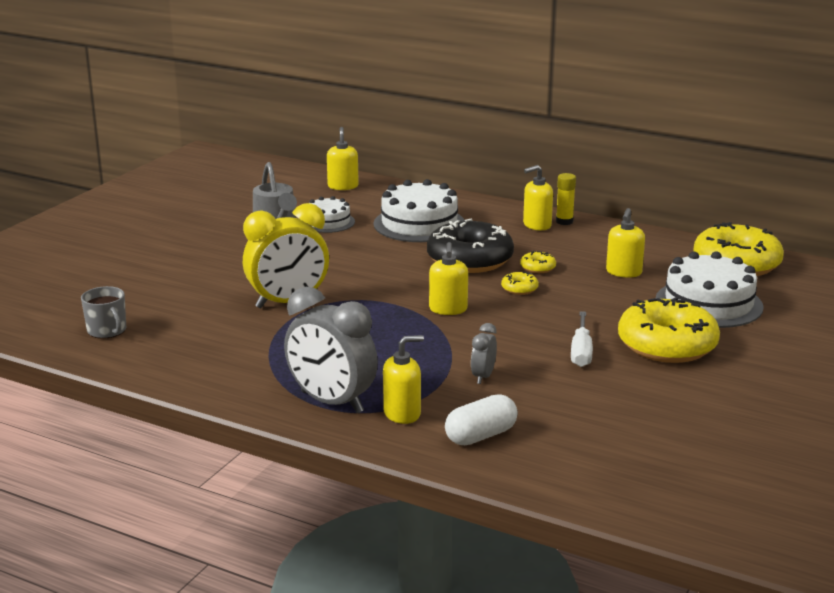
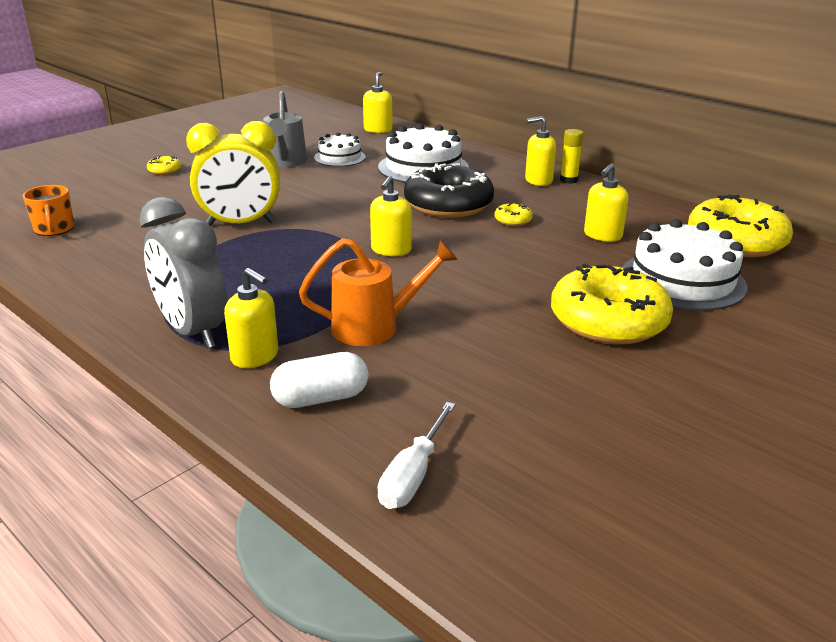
camera: 15 degrees right, 5 degrees up
grey mug [81,286,126,339] -> orange mug [23,185,74,236]
yellow soap dispenser [383,335,424,424] -> yellow soap dispenser turned 45 degrees clockwise [224,268,278,368]
grey clock [471,323,497,384] -> orange watering can [299,238,458,346]
yellow donut [501,272,539,295] -> yellow donut moved to [147,156,181,175]
white screwdriver [571,311,593,367] -> white screwdriver moved to [378,402,456,509]

